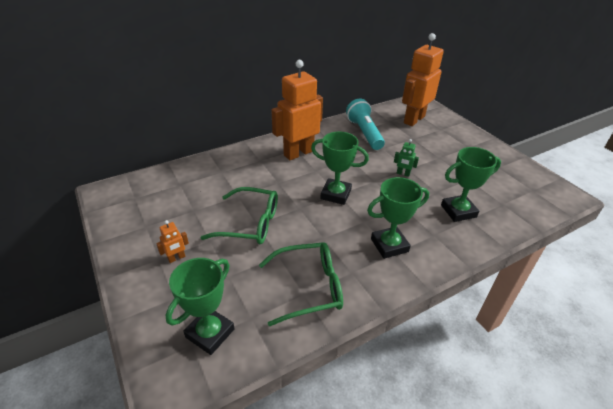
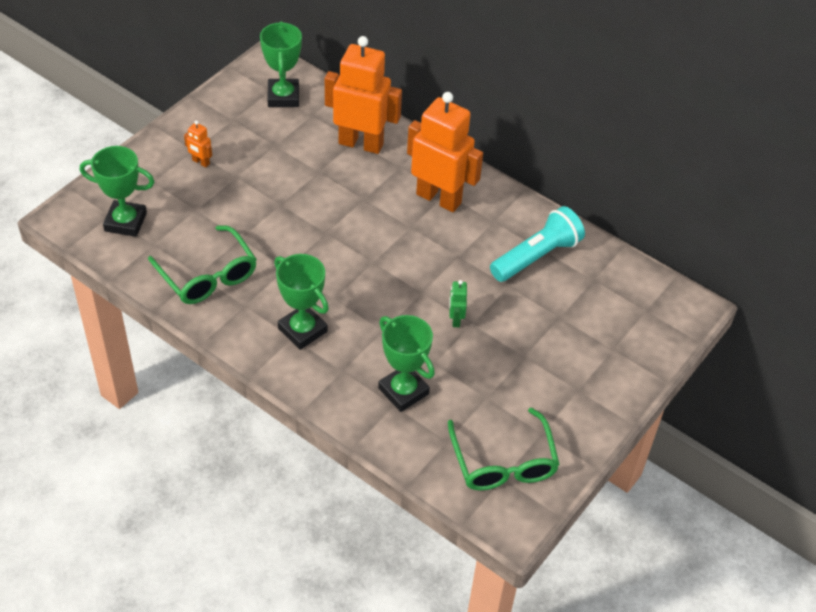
camera: 65 degrees right, 10 degrees up
green glasses [200,187,278,244] -> green glasses moved to [448,408,560,490]
green trophy [311,132,369,205] -> green trophy moved to [260,21,302,107]
orange robot [402,33,444,126] -> orange robot moved to [325,36,402,154]

